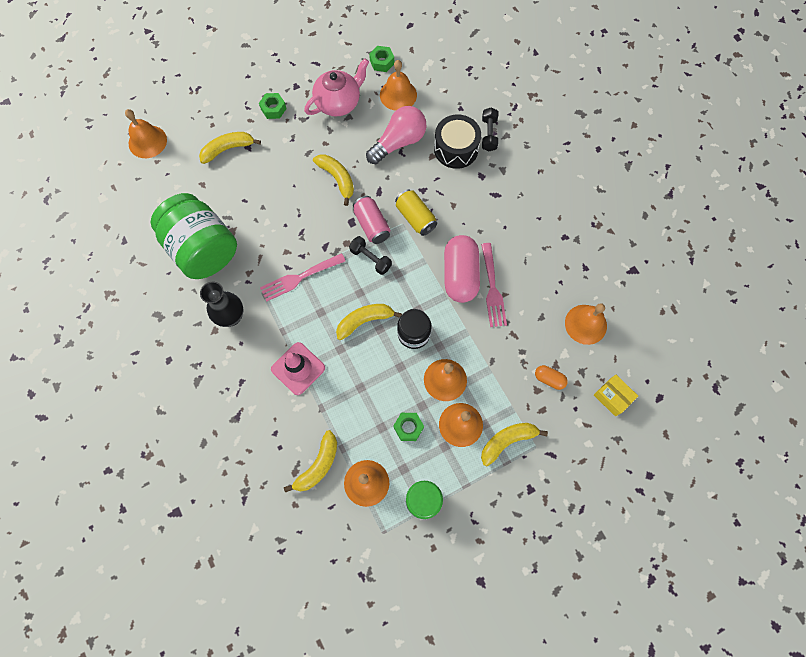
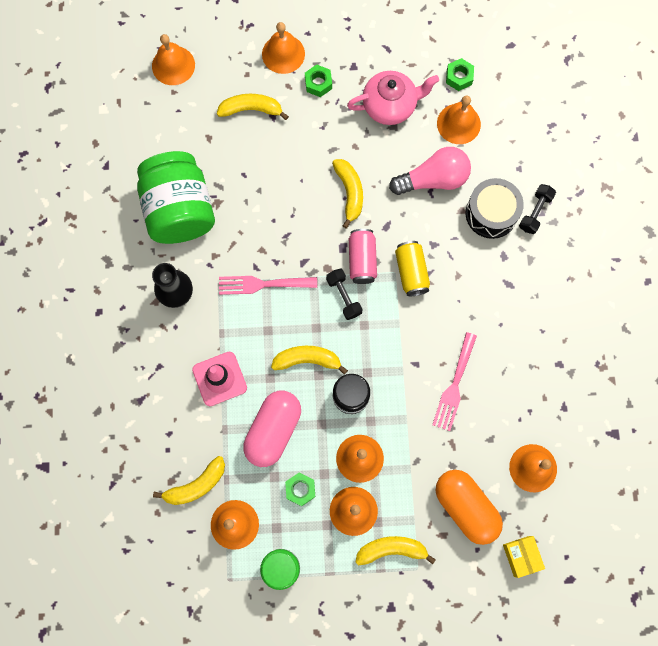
camera: 25 degrees right, 5 degrees up
pink capsule [444,235,480,303] -> pink capsule moved to [243,391,301,467]
orange capsule [535,365,568,390] -> orange capsule [436,470,503,545], size x2.16
none -> orange bell [262,22,305,74]

